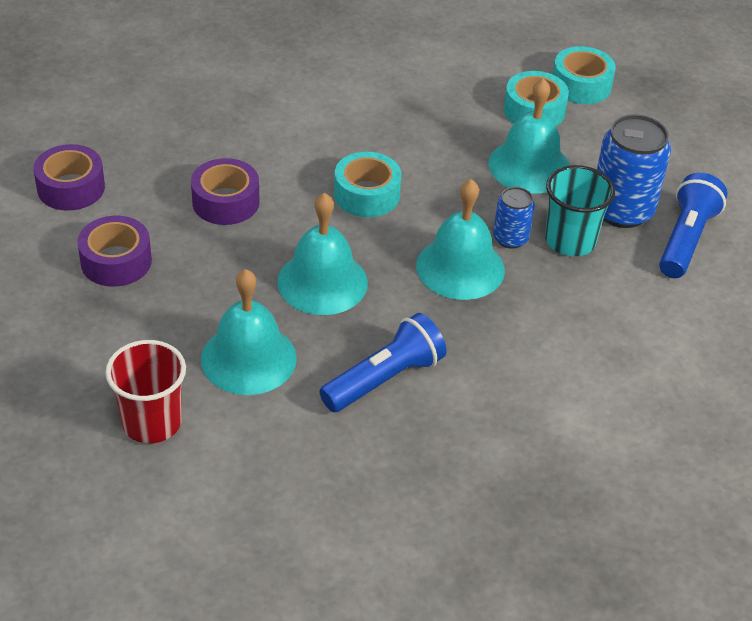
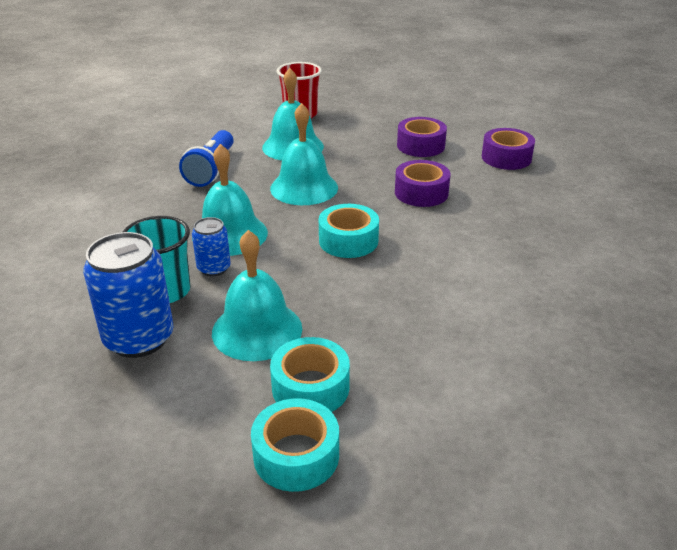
camera: 140 degrees right, 10 degrees down
blue flashlight [659,173,728,278] -> none

